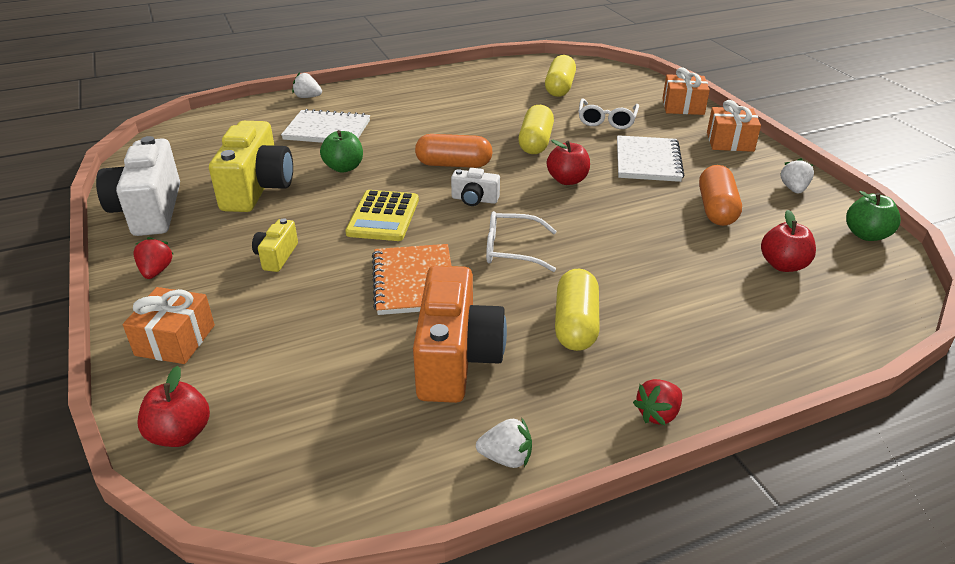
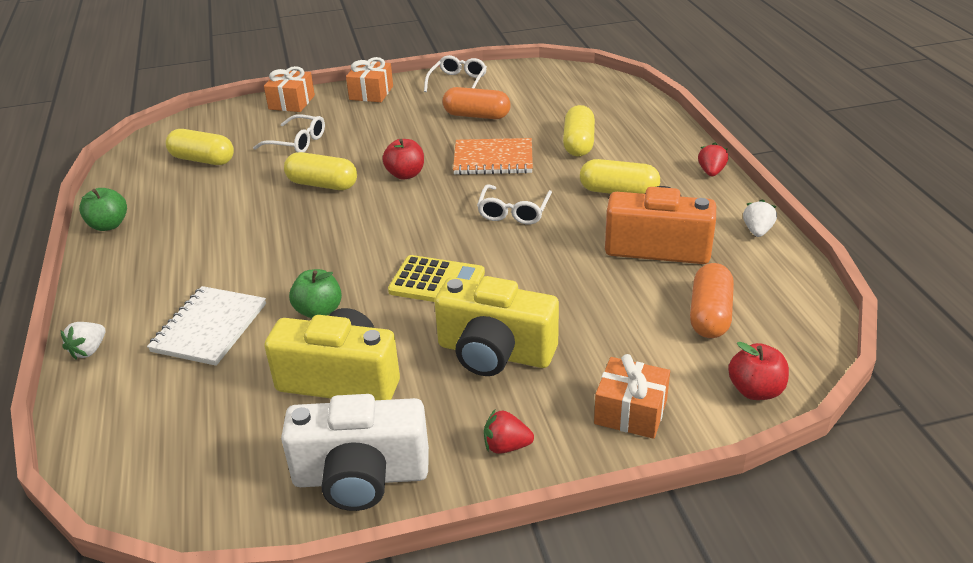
camera: 80 degrees left, 0 degrees up
yellow camera [252,218,298,272] -> yellow camera [434,276,559,376], size x2.07
orange notebook [372,244,451,315] -> orange notebook moved to [453,138,533,175]
orange capsule [415,134,493,168] -> orange capsule moved to [690,263,734,338]
white camera [451,168,500,206] -> none
white notebook [617,135,684,182] -> none
red strawberry [633,379,682,425] -> red strawberry turned 135 degrees counterclockwise [698,143,728,176]
red apple [761,210,816,272] -> none
white strawberry [781,158,814,193] -> white glasses [424,55,487,92]
green apple [846,191,901,241] -> green apple moved to [79,188,127,231]
none -> yellow capsule [563,105,595,157]

